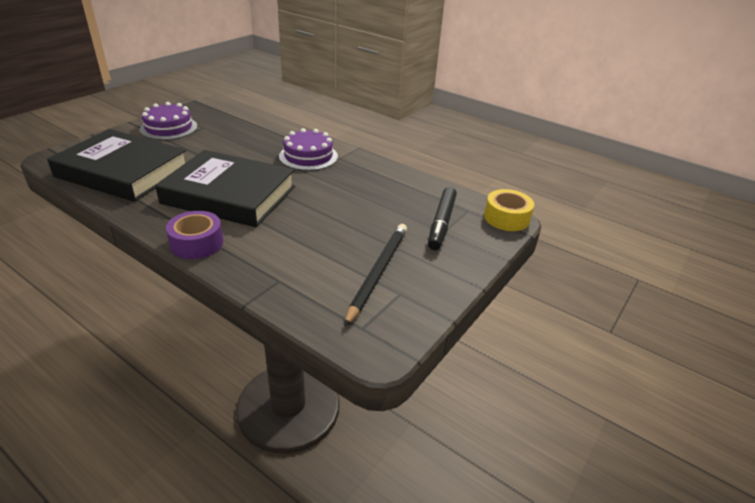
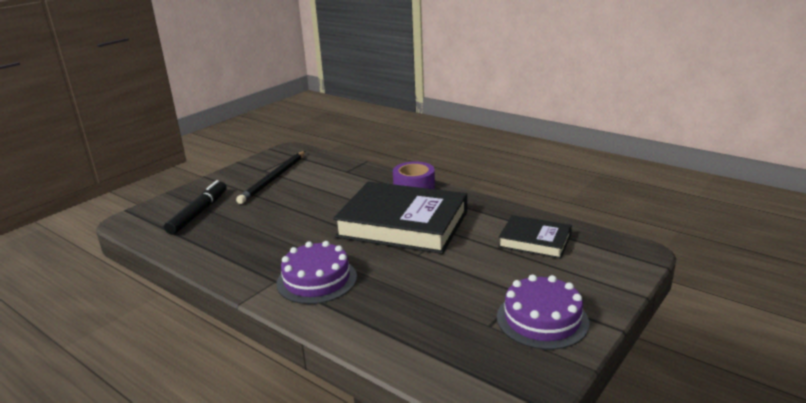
camera: 175 degrees left, 10 degrees down
black book [47,129,186,202] -> black book [498,215,572,259], size x0.53
yellow tape [484,189,534,231] -> none

